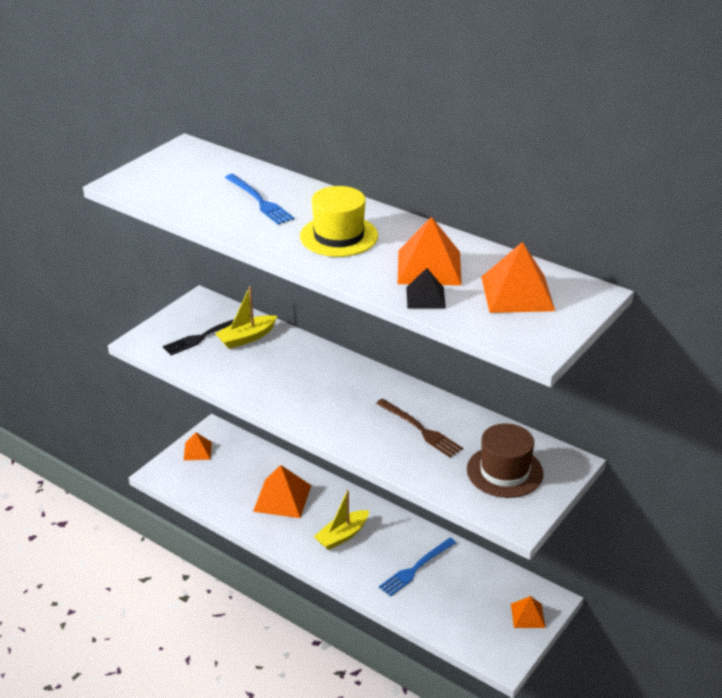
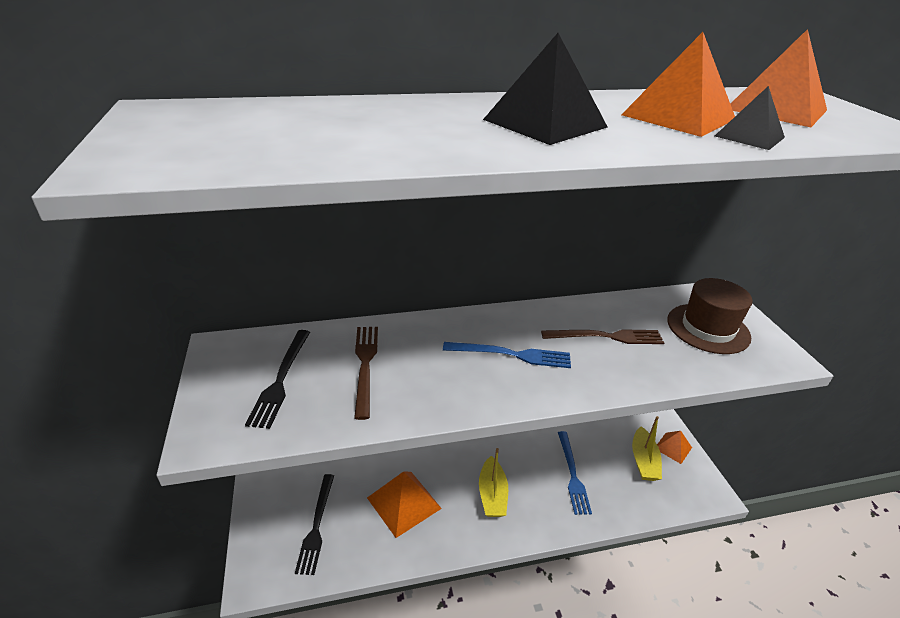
camera: 50 degrees left, 0 degrees up
orange pyramid [184,432,212,460] -> none
yellow boat [215,286,277,349] -> yellow boat moved to [632,416,662,481]
blue fork [225,174,294,225] -> blue fork moved to [443,342,571,368]
yellow hat [300,186,378,257] -> black pyramid [483,33,607,145]
none -> black fork [295,474,334,575]
none -> brown fork [354,327,378,420]

